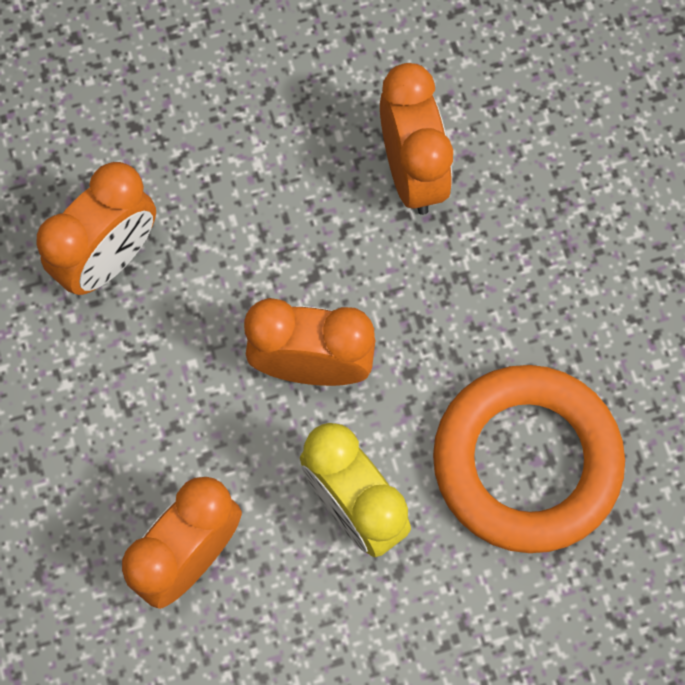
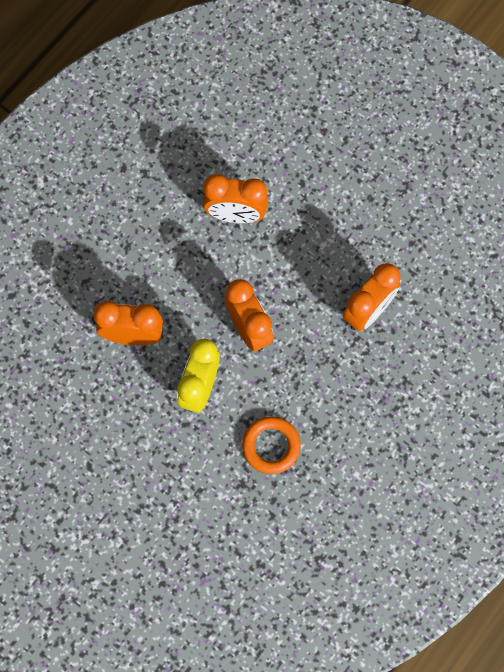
camera: 55 degrees right, 0 degrees up
orange ring [433,365,625,553] -> orange ring [242,416,301,474], size x0.59

